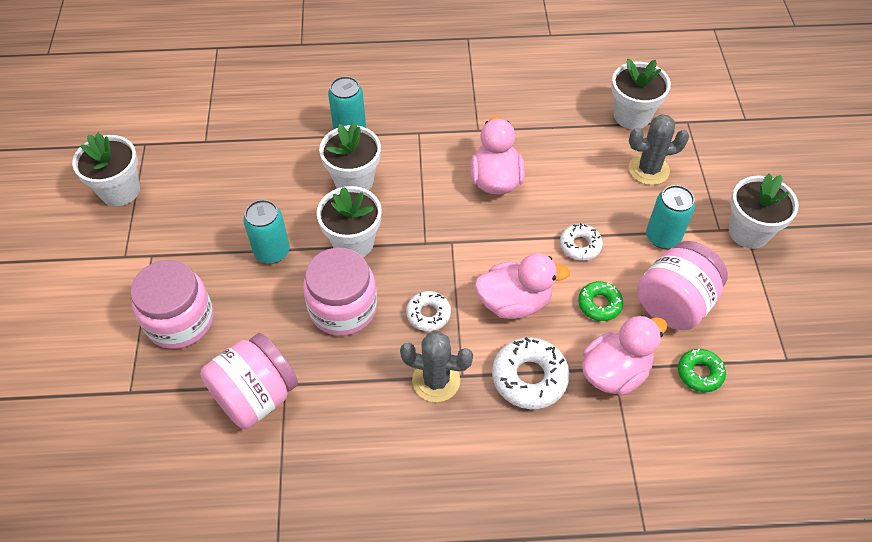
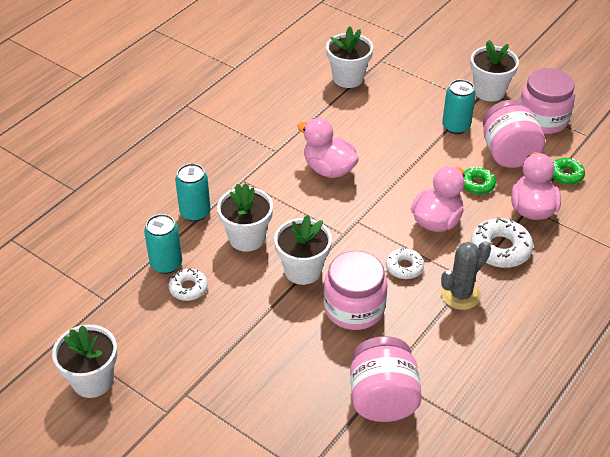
camera: 50 degrees left, 10 degrees down
pink jar [130,260,214,349] -> pink jar moved to [520,68,575,134]
turquoise can [243,200,290,264] -> turquoise can moved to [144,214,182,274]
white donut [560,223,603,261] -> white donut moved to [169,268,208,301]
grey cactus [629,114,689,185] -> none

